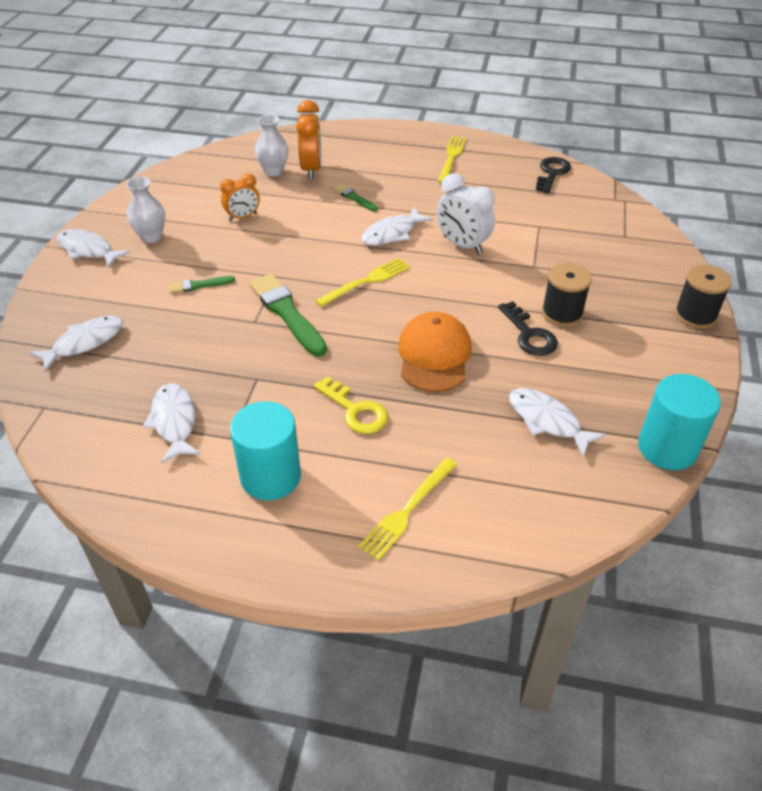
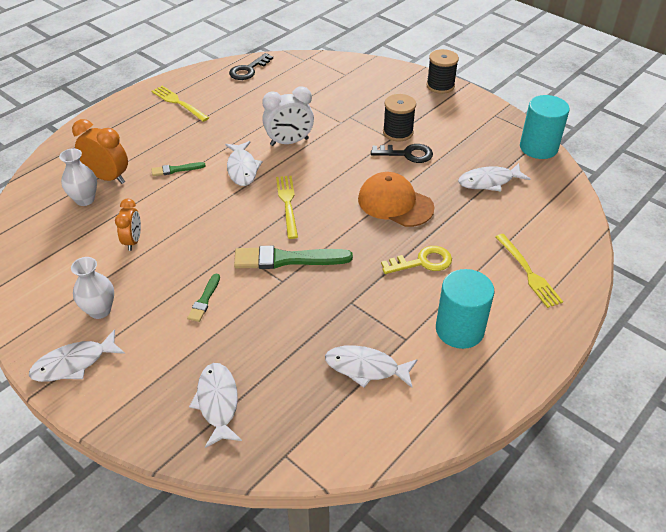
camera: 60 degrees left, 0 degrees up
black key [536,157,571,193] -> black key turned 105 degrees counterclockwise [229,53,273,80]

